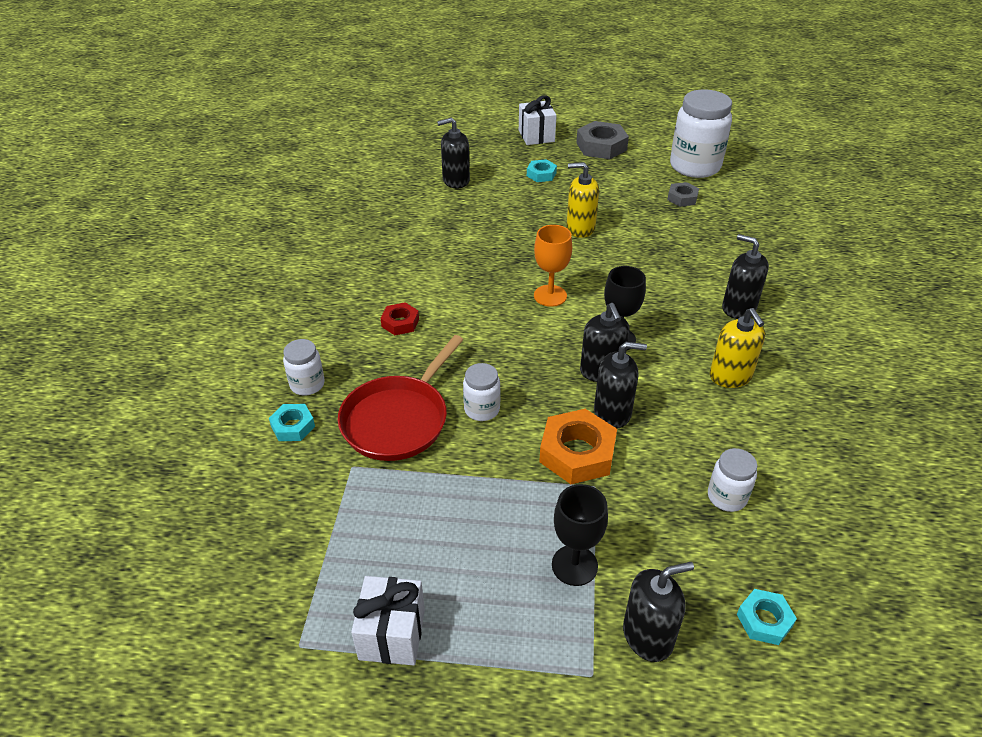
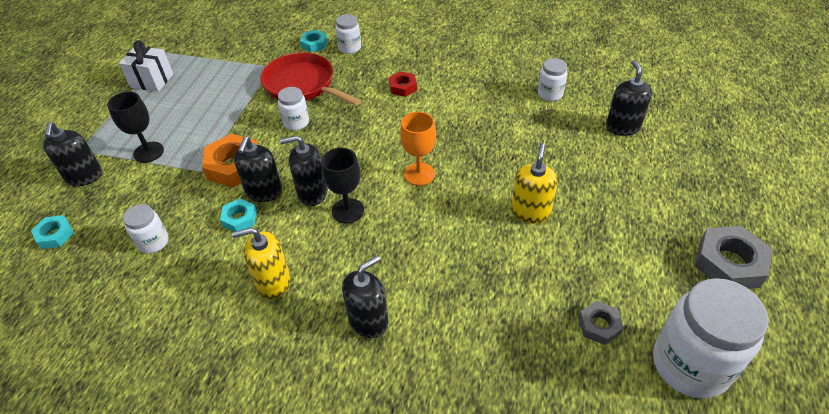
camera: 100 degrees right, 5 degrees up
white gift [519,95,557,145] -> none
turquoise nut [527,159,557,182] -> turquoise nut moved to [220,198,257,232]
none -> white jar [538,58,568,101]

